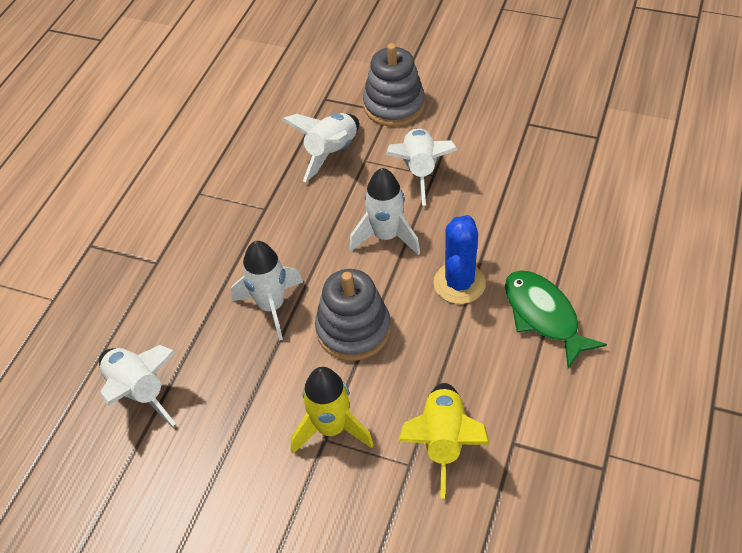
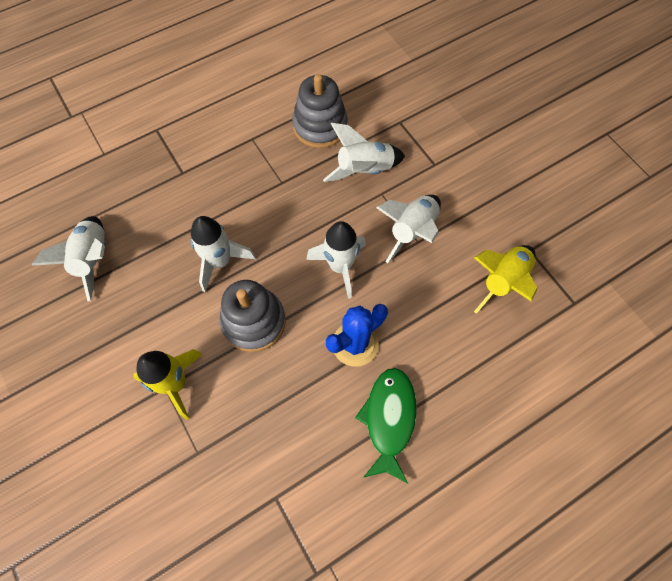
camera: 35 degrees right, 15 degrees up
grey stacking toy [363,43,425,127] -> grey stacking toy moved to [292,74,348,148]
yellow rocket [398,383,490,498] -> yellow rocket moved to [474,245,537,314]

